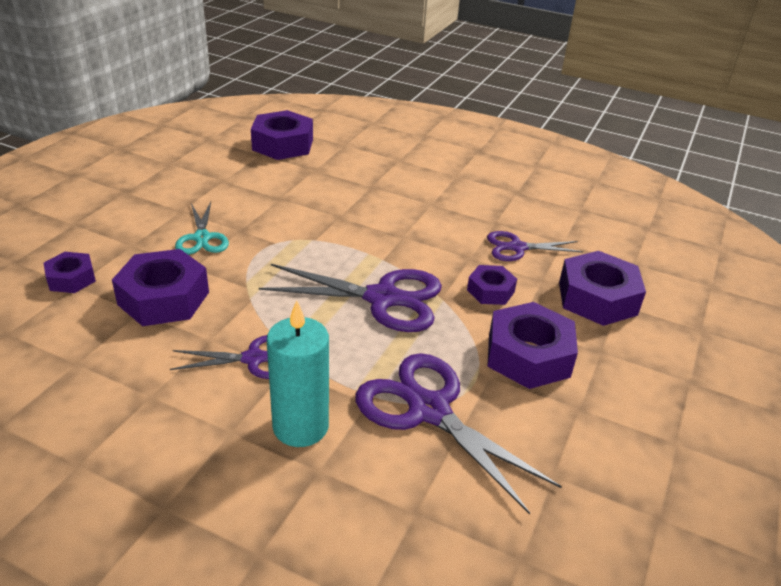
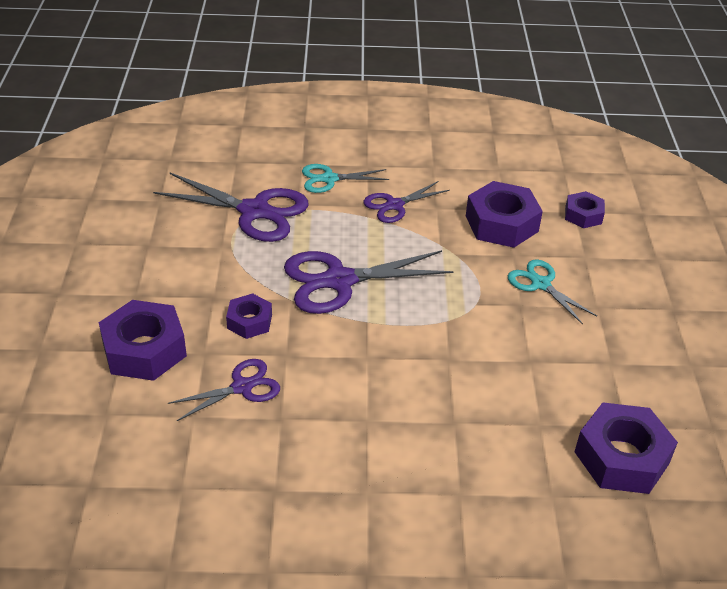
camera: 155 degrees right, 5 degrees up
turquoise candle [267,300,329,447] -> turquoise scissors [302,164,389,193]
purple nut [487,302,578,389] -> none

